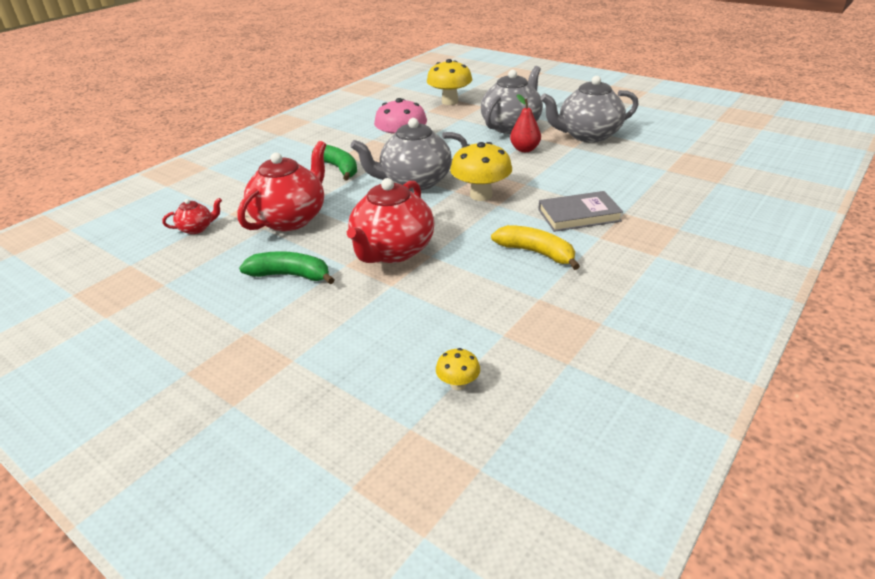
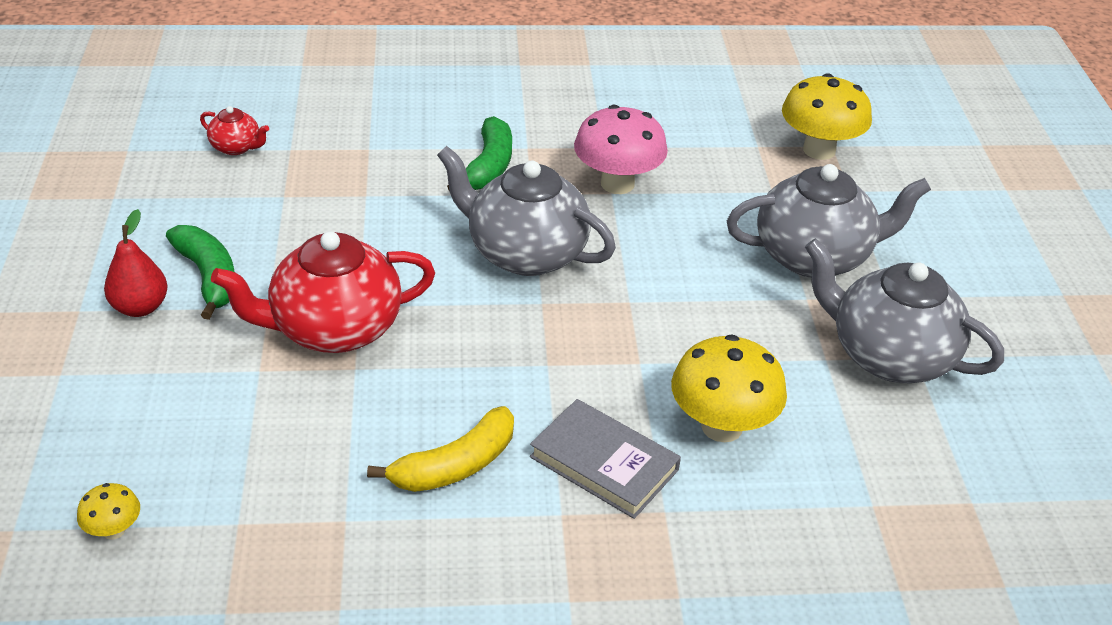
camera: 45 degrees right, 5 degrees up
red teapot [237,141,326,231] -> none
yellow mushroom [450,142,512,201] -> yellow mushroom moved to [671,334,787,442]
yellow banana [491,225,580,270] -> yellow banana turned 60 degrees clockwise [367,406,514,492]
red pear [510,94,541,152] -> red pear moved to [104,209,168,317]

